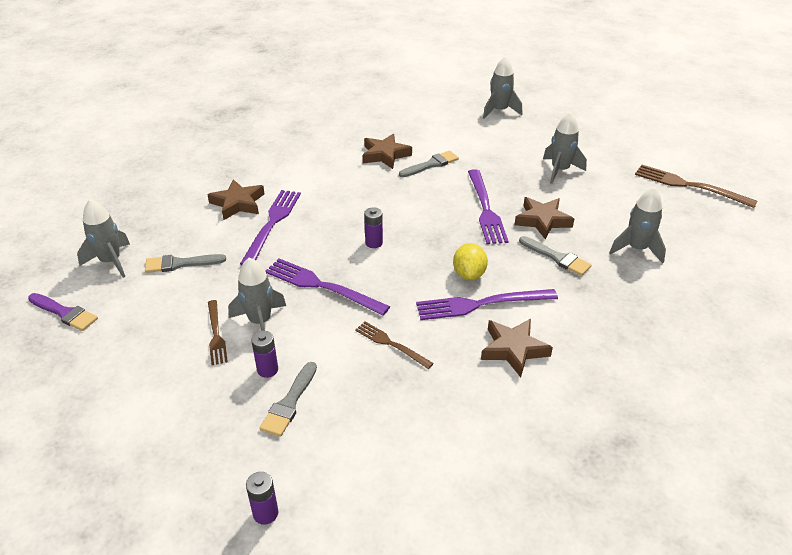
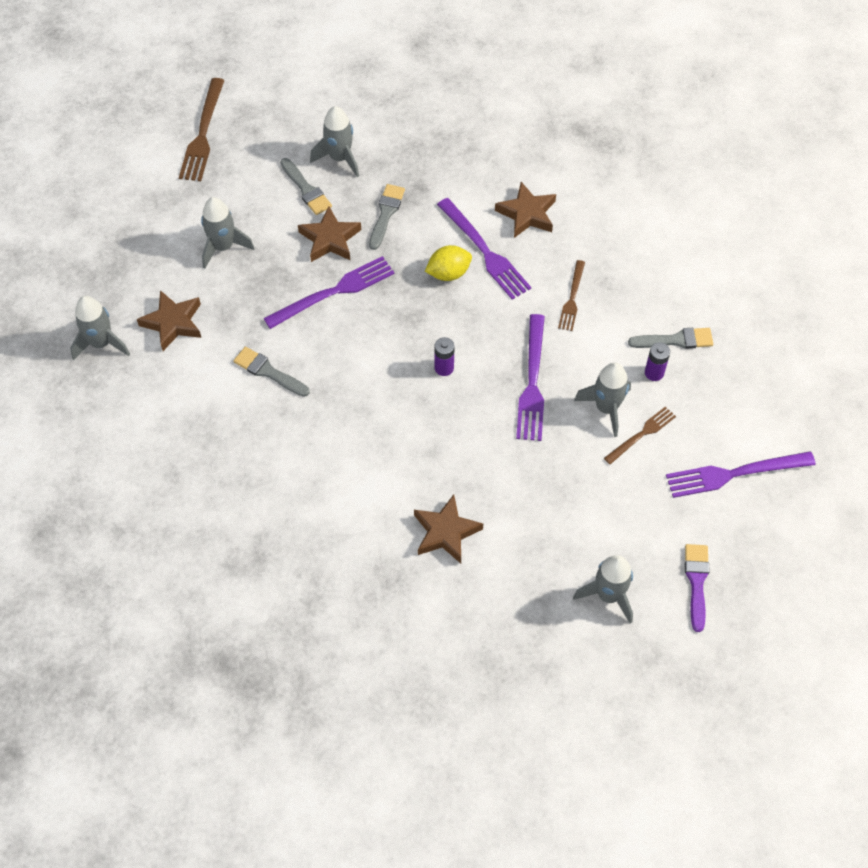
camera: 115 degrees left, 20 degrees up
grey brush [145,254,226,273] -> grey brush moved to [280,158,332,215]
purple fork [240,190,301,265] -> purple fork moved to [666,451,816,498]
purple battery [246,472,278,525] -> none
brown star [363,134,412,169] -> brown star moved to [137,290,201,351]

